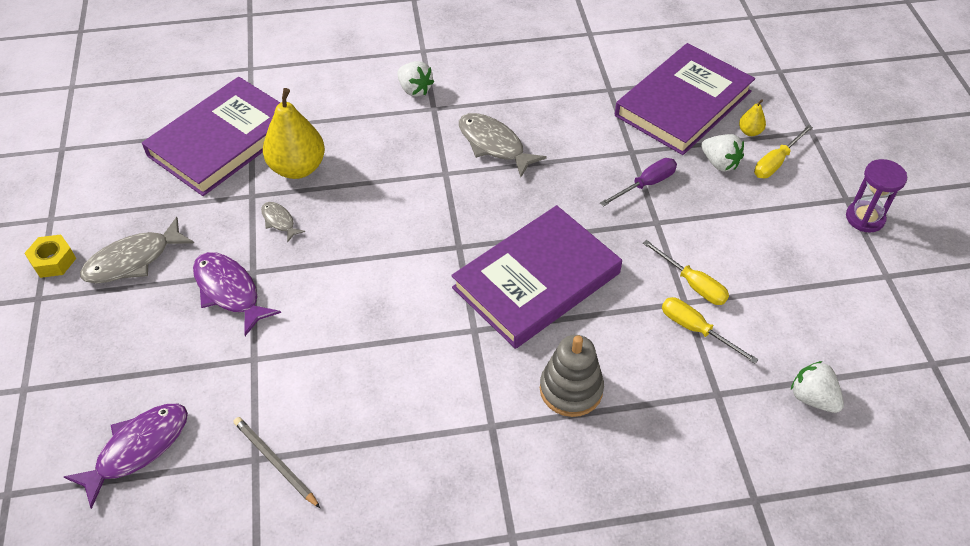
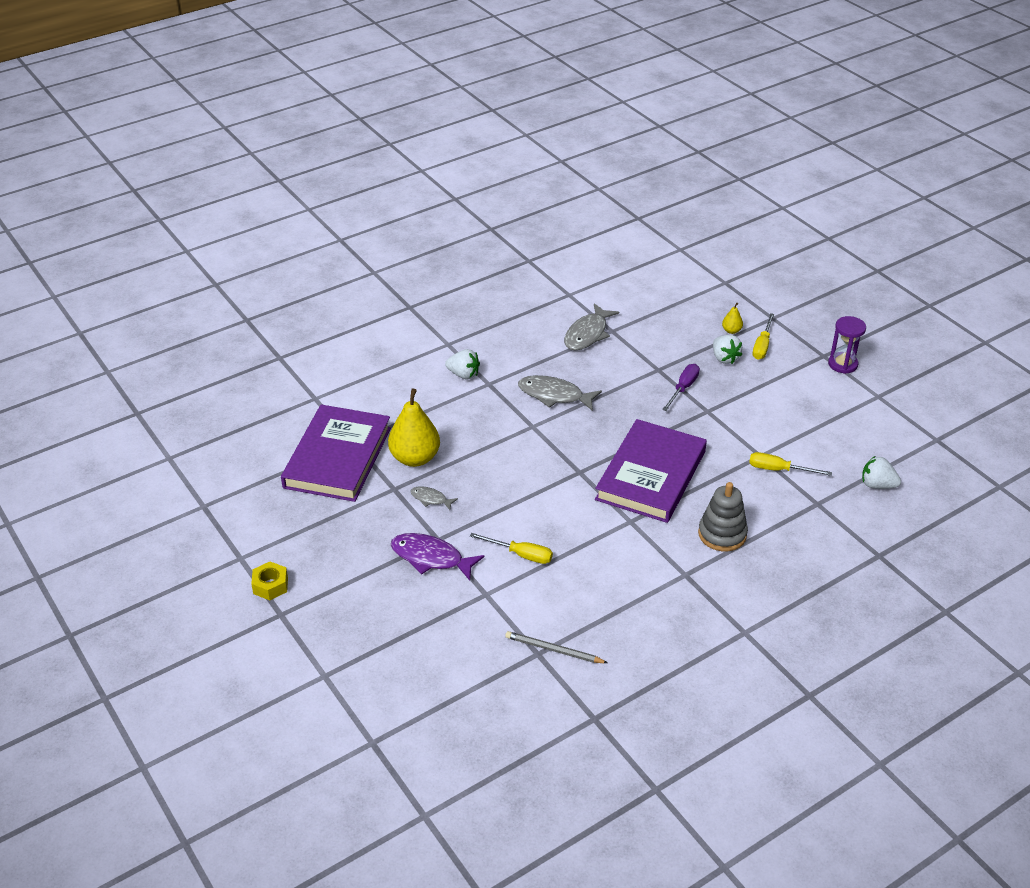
camera: 25 degrees left, 10 degrees down
purple fish [64,404,188,509] -> none
grey fish [80,217,194,283] -> grey fish moved to [564,303,619,350]
purple book [615,43,755,155] -> none
yellow screwdriver [643,240,729,305] -> yellow screwdriver moved to [470,533,553,564]
white strawberry [701,134,744,171] -> white strawberry turned 45 degrees clockwise [713,335,742,364]

